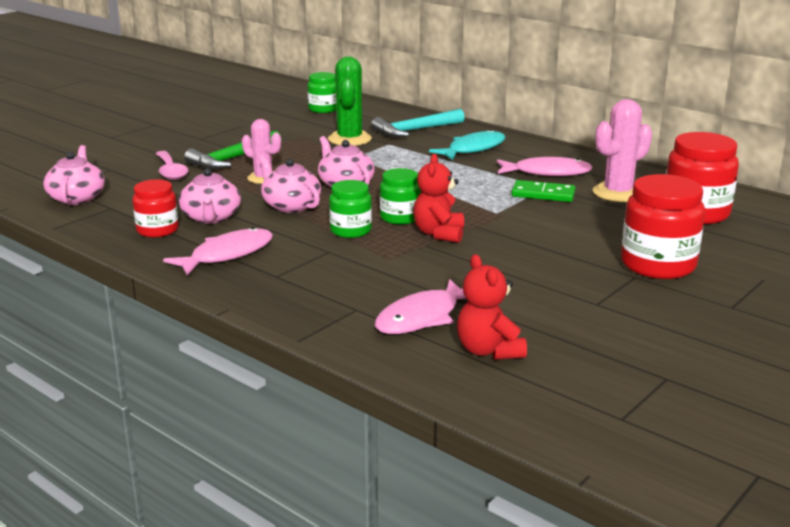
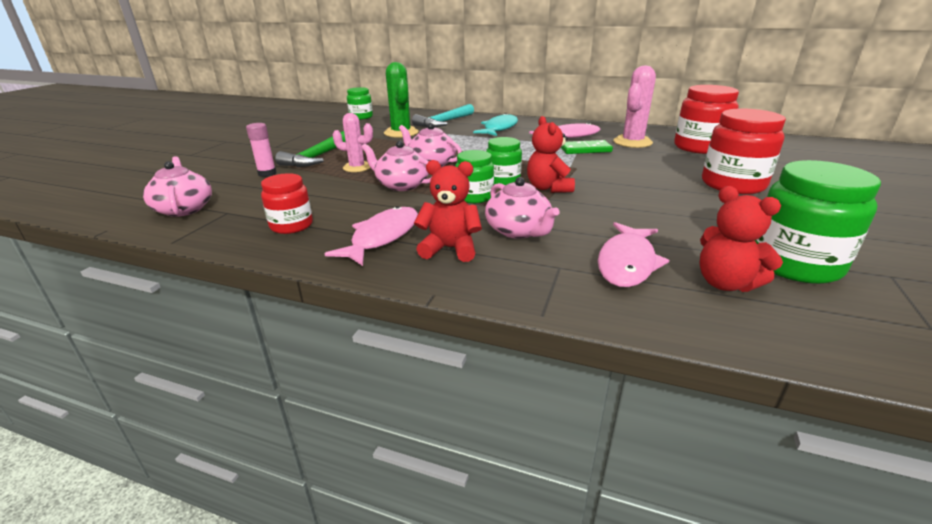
camera: 20 degrees left, 5 degrees up
pink spoon [156,151,189,180] -> pink glue stick [246,123,276,177]
pink teapot [179,168,241,224] -> pink teapot moved to [485,177,560,239]
none -> red teddy bear [414,160,482,262]
none -> green jar [755,160,881,284]

